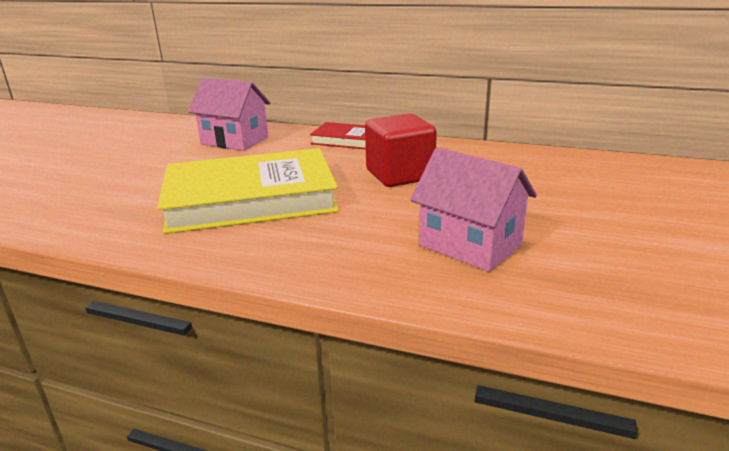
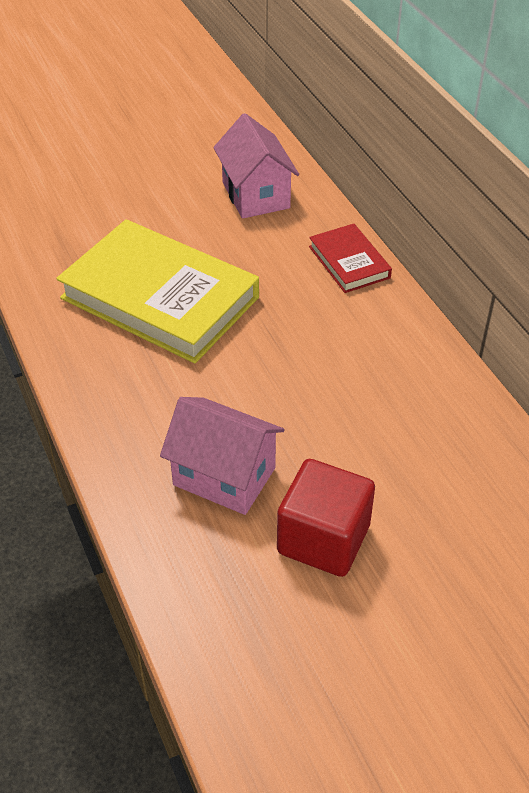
camera: 45 degrees right, 20 degrees up
red cube [365,113,437,187] -> red cube moved to [277,459,375,577]
pink house [410,147,537,272] -> pink house turned 60 degrees counterclockwise [160,397,285,515]

